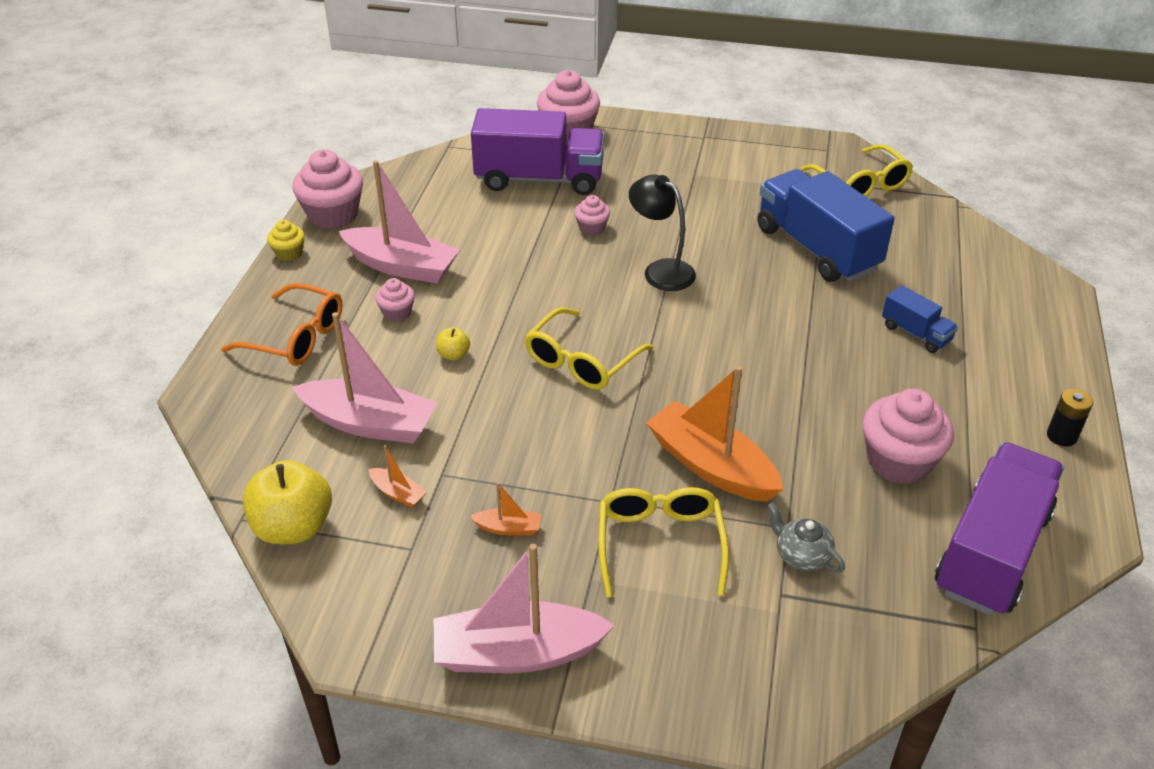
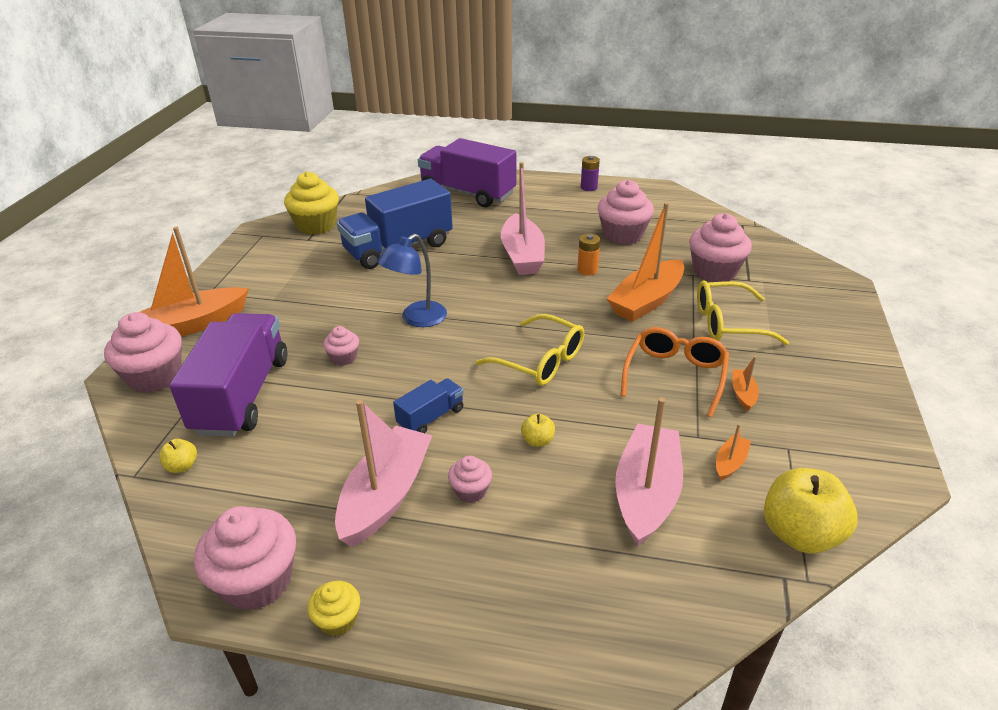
camera: 90 degrees left, 5 degrees down
orange glasses [221,283,342,366] -> orange glasses moved to [621,327,729,417]
pink boat [434,544,615,673] -> pink boat moved to [501,162,545,275]
black lamp [629,175,696,291] -> blue lamp [377,234,447,327]
grey teapot [767,502,845,573] -> pink cupcake [689,213,752,282]
yellow glasses [801,144,913,197] -> yellow cupcake [284,172,339,235]
blue truck [882,285,958,353] -> blue truck moved to [393,378,464,433]
purple truck [935,442,1064,616] -> purple truck moved to [418,138,516,207]
black battery [1047,388,1093,447] -> purple battery [581,156,600,191]
none -> orange boat [140,227,249,337]
none -> yellow apple [159,439,197,473]
none -> orange battery [577,233,600,275]

